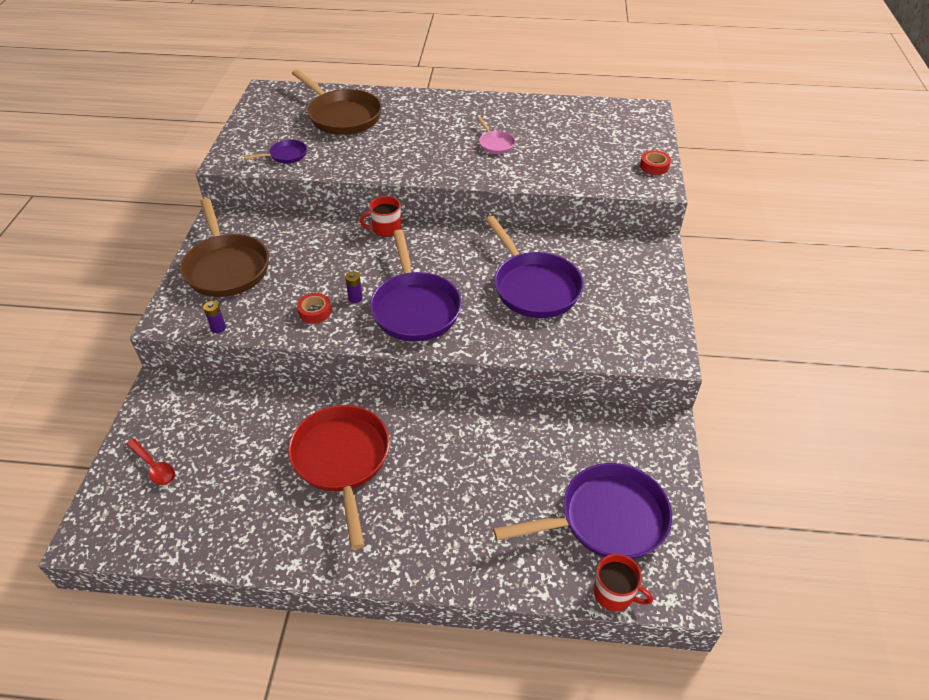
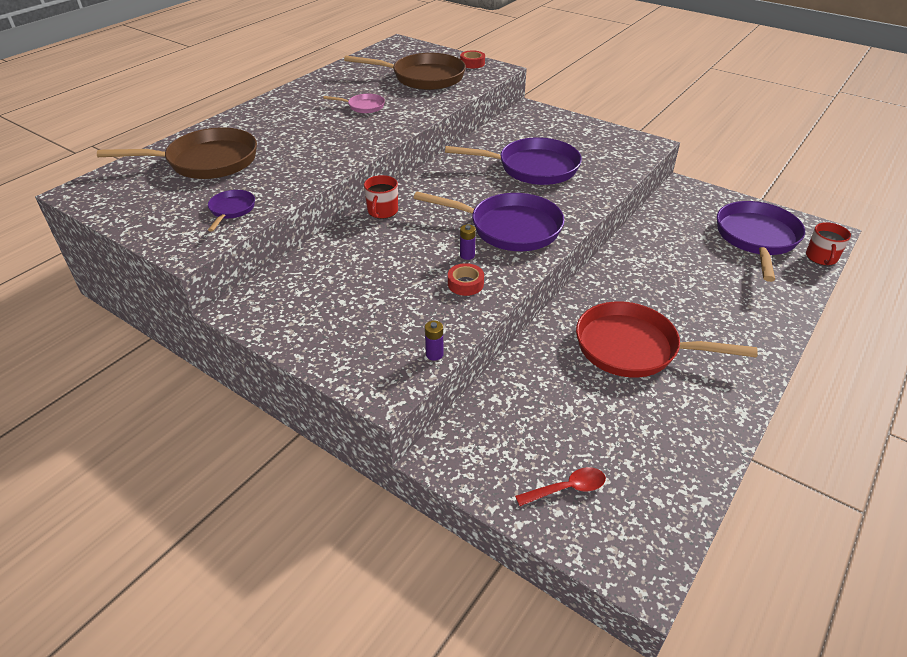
camera: 60 degrees left, 5 degrees down
brown pan [180,198,269,297] -> brown pan moved to [344,53,466,90]
red mug [594,554,653,611] -> red mug turned 135 degrees clockwise [806,222,851,266]

